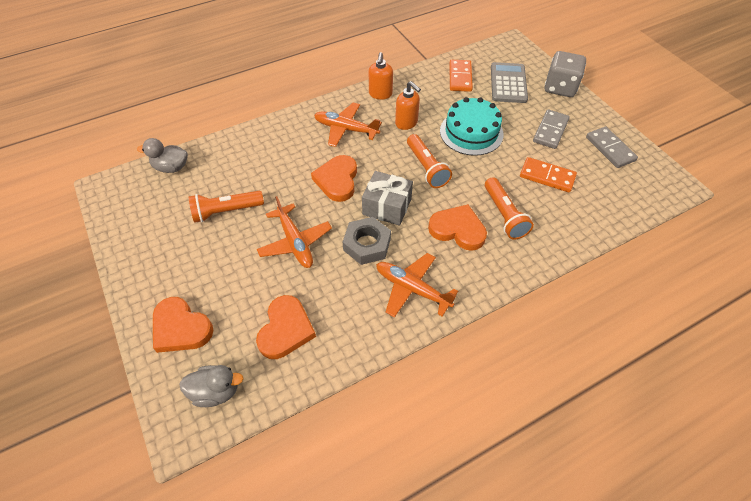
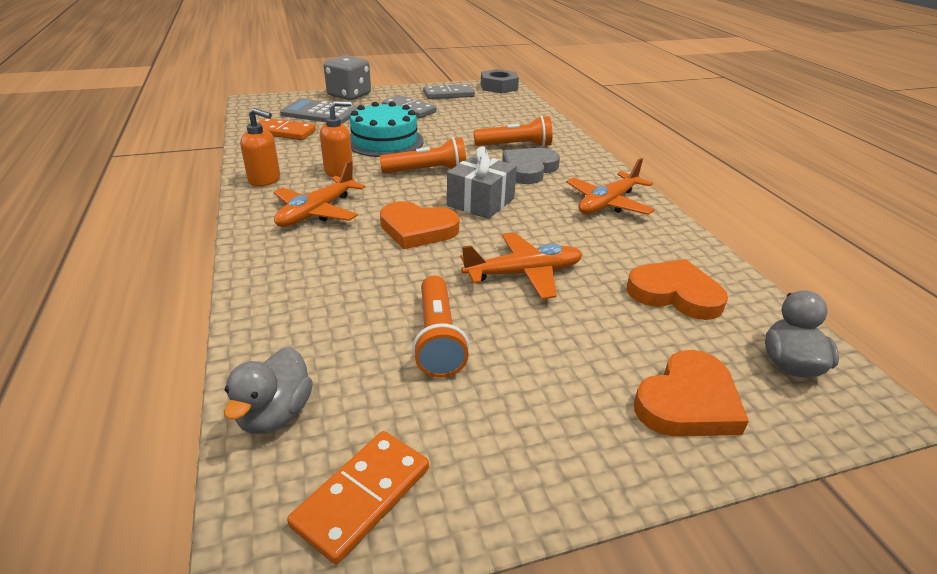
camera: 80 degrees left, 20 degrees down
grey nut [342,217,391,265] -> grey nut moved to [481,69,519,93]
orange heart [428,204,487,251] -> grey heart [502,148,560,184]
orange domino [520,157,577,192] -> orange domino moved to [287,431,429,564]

